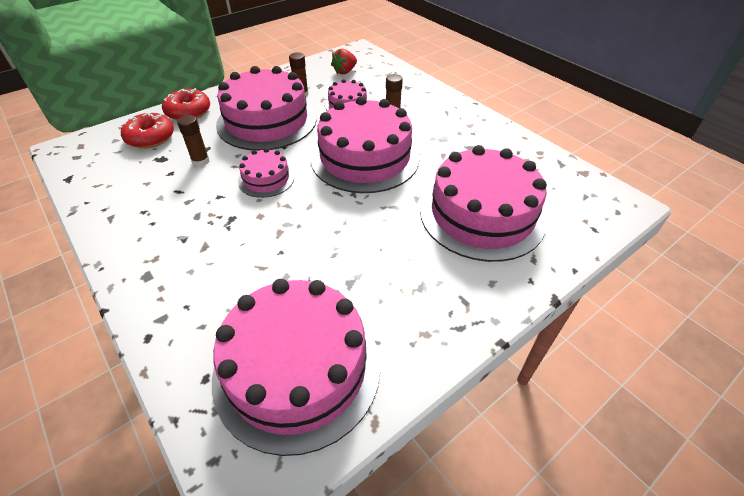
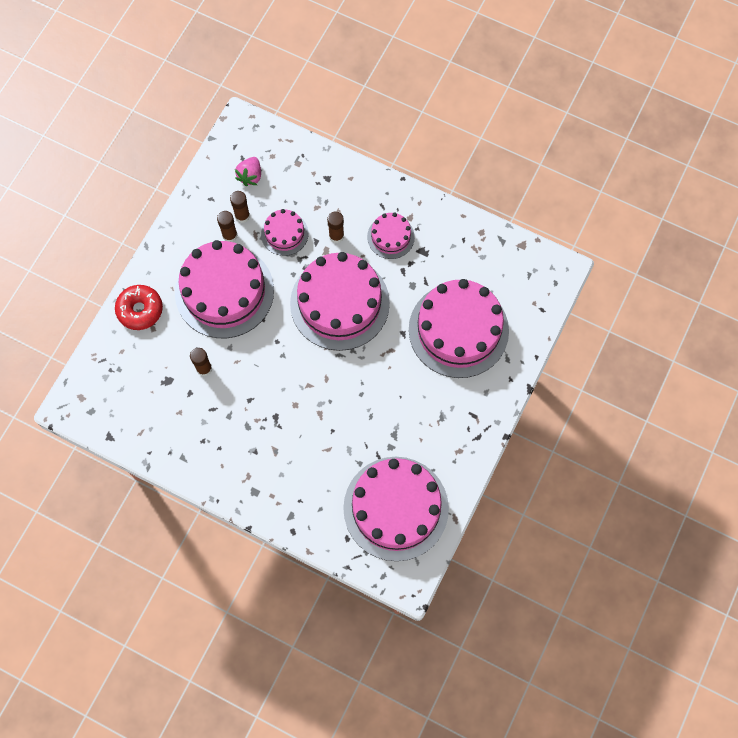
camera: 25 degrees left, 25 degrees up
red donut [121,113,174,149] -> none
pink cake [238,148,294,198] -> pink cake moved to [367,213,415,259]
red strawberry [331,49,357,74] -> pink strawberry [235,157,261,186]
none -> brown glue stick [230,191,250,223]

